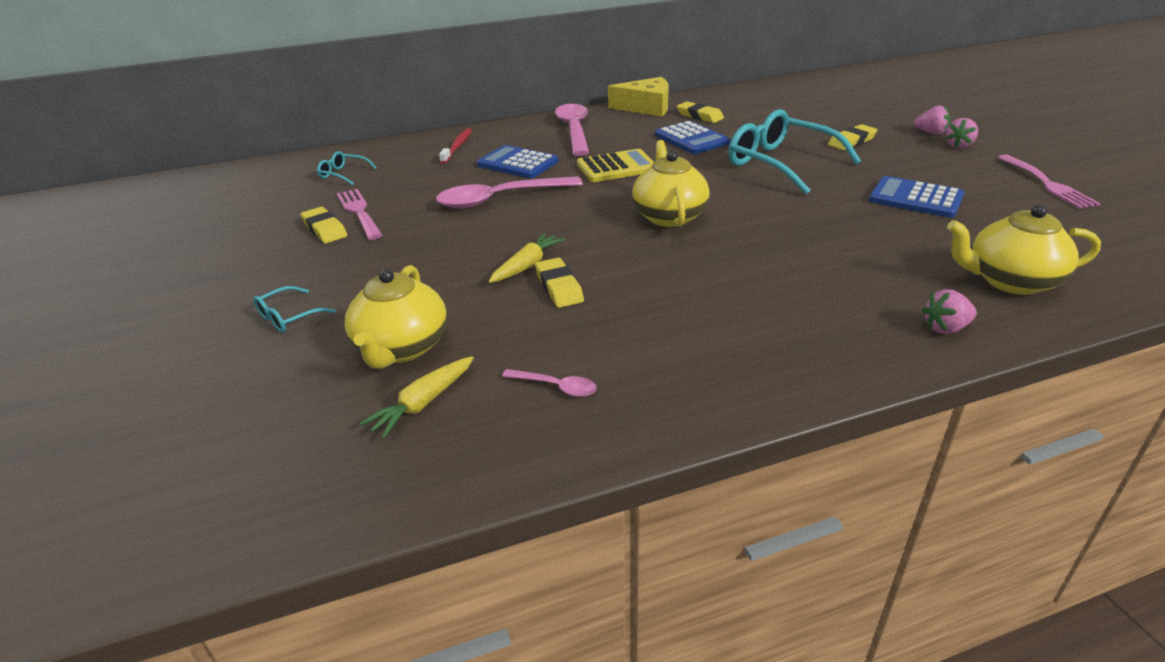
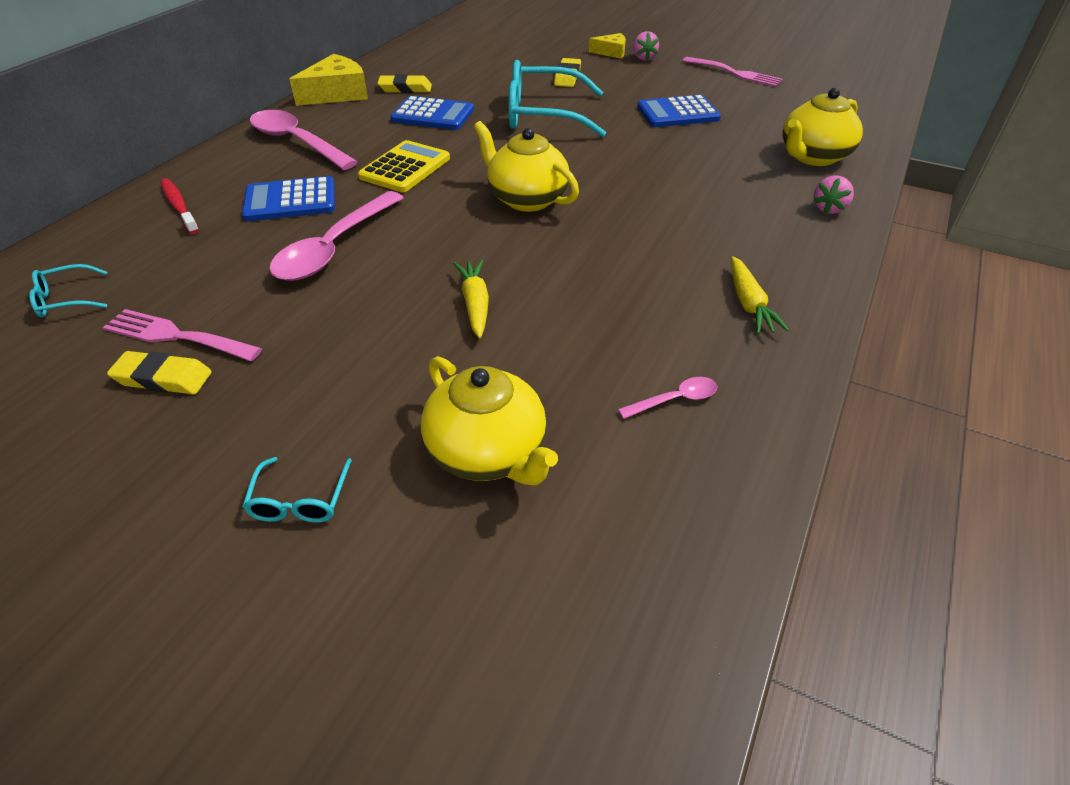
camera: 45 degrees left, 10 degrees up
yellow carrot [359,356,474,439] -> yellow carrot moved to [731,256,789,334]
yellow eraser [535,258,584,308] -> none
pink strawberry [914,106,950,135] -> yellow cheese [589,33,626,59]

